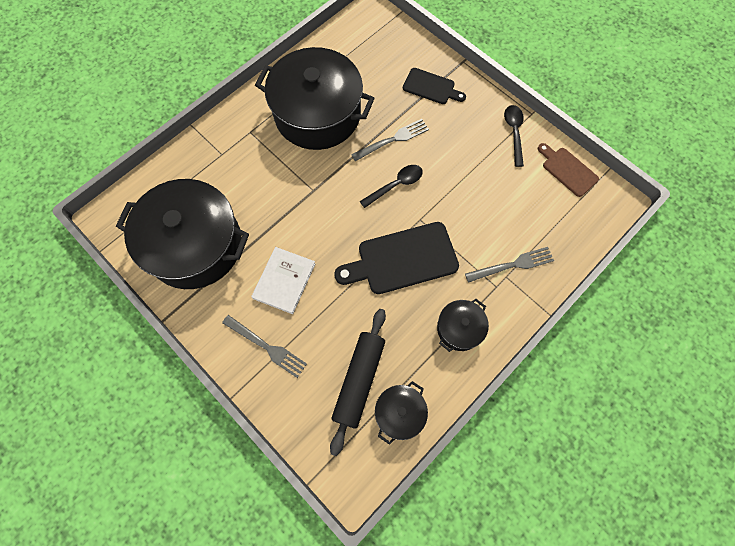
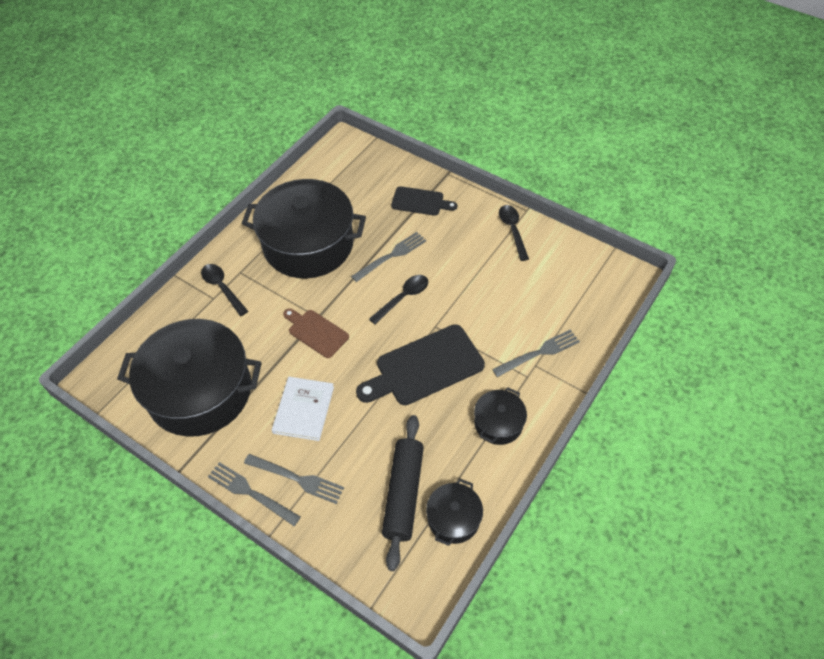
camera: 10 degrees left, 15 degrees down
brown cutting board [538,143,599,197] -> brown cutting board moved to [283,309,349,358]
none -> black spoon [201,264,248,316]
none -> grey fork [207,462,301,526]

